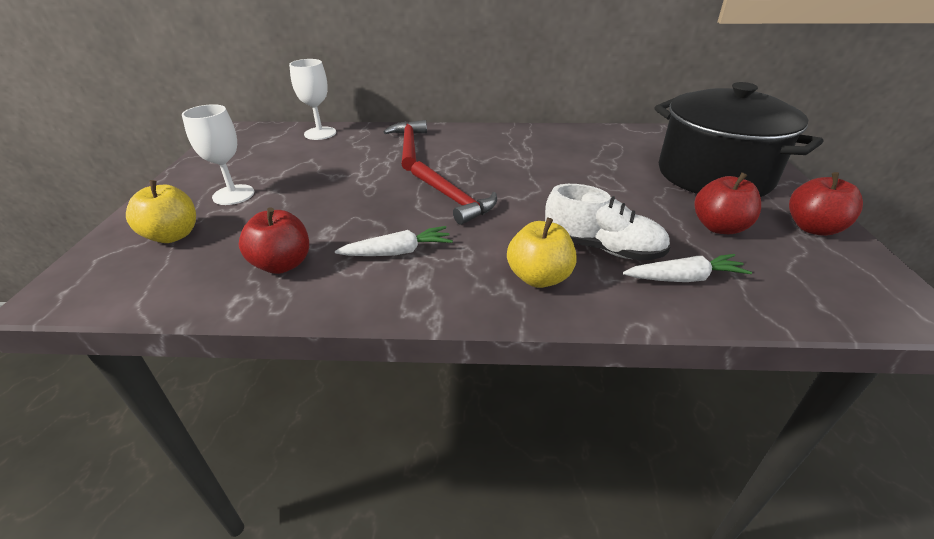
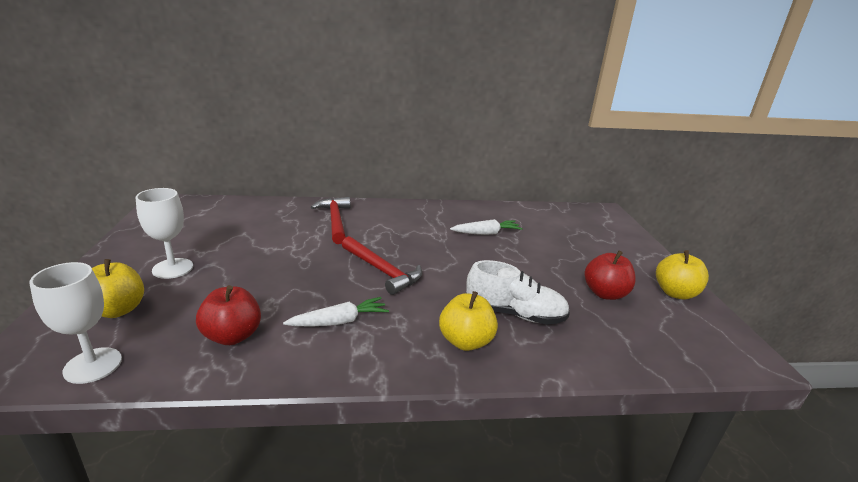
camera: 10 degrees left, 10 degrees down
white goblet [289,59,336,140] -> white goblet moved to [29,262,122,384]
white carrot [623,254,752,282] -> white carrot moved to [450,219,523,235]
black pot [654,82,823,197] -> none
red apple [789,172,863,236] -> yellow apple [656,250,709,299]

